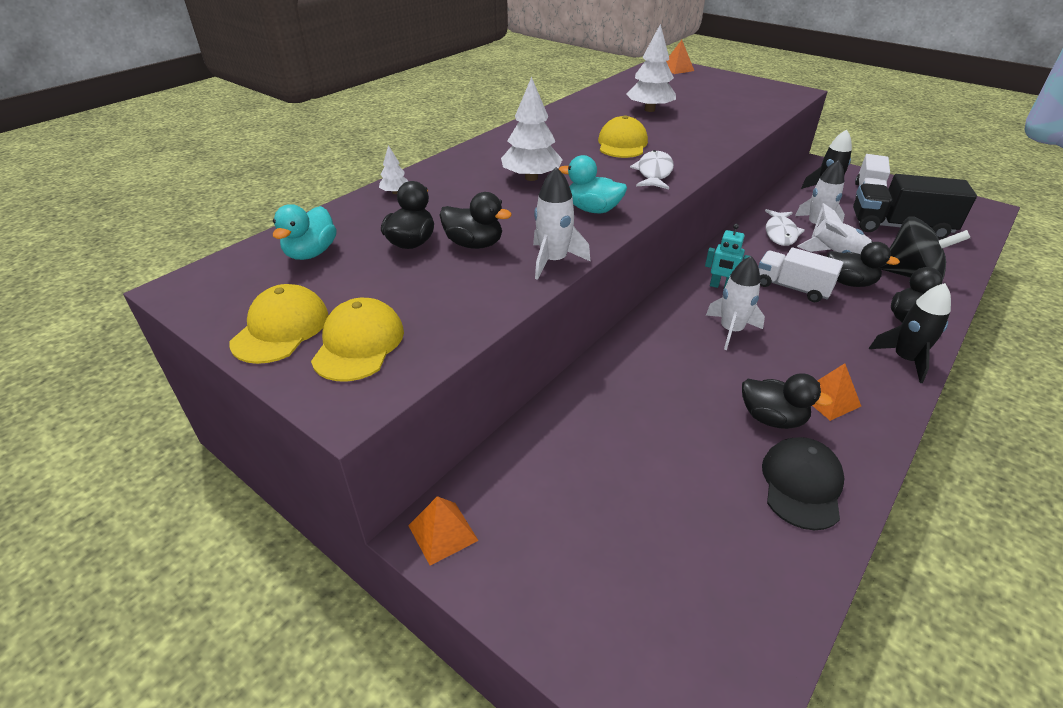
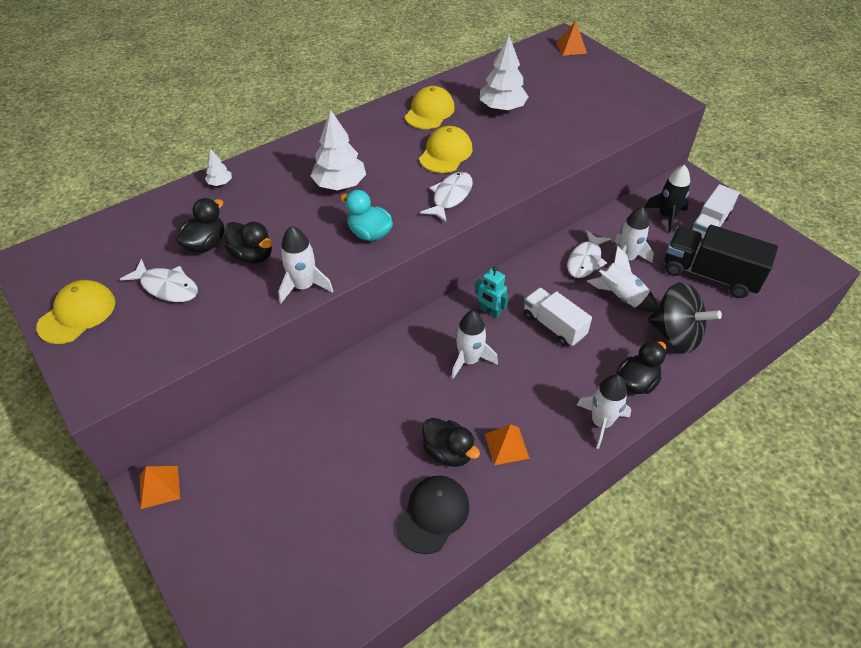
camera: 15 degrees right, 10 degrees up
turquoise duck [273,204,337,260] -> none
yellow cap [311,298,404,381] -> yellow cap moved to [405,86,455,129]
black duck [827,242,900,287] -> none
black rocket [869,283,951,383] -> white rocket [577,375,631,449]
none -> white fish [120,259,198,302]

